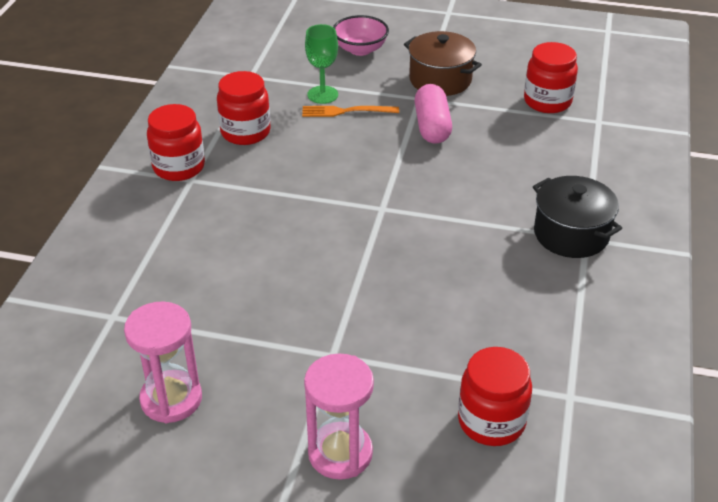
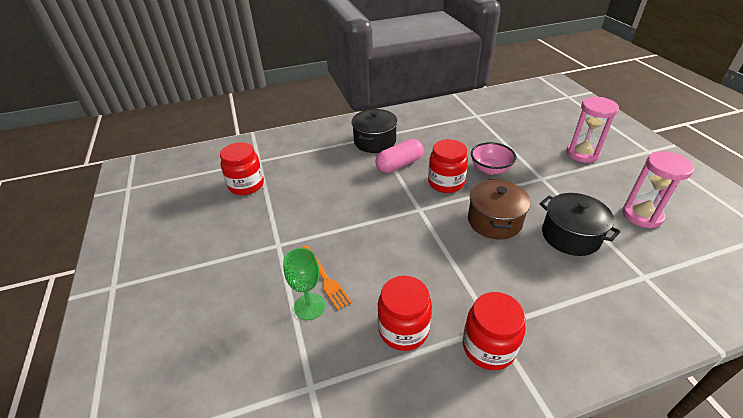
camera: 120 degrees left, 0 degrees up
pink bowl [333,15,389,56] -> pink bowl moved to [471,142,516,175]
brown pot [404,31,482,96] -> brown pot moved to [468,179,531,240]
pink capsule [414,84,452,144] -> pink capsule moved to [375,139,424,173]
red jar [458,347,532,446] -> red jar moved to [428,139,468,193]
none -> black pot [540,193,620,256]

